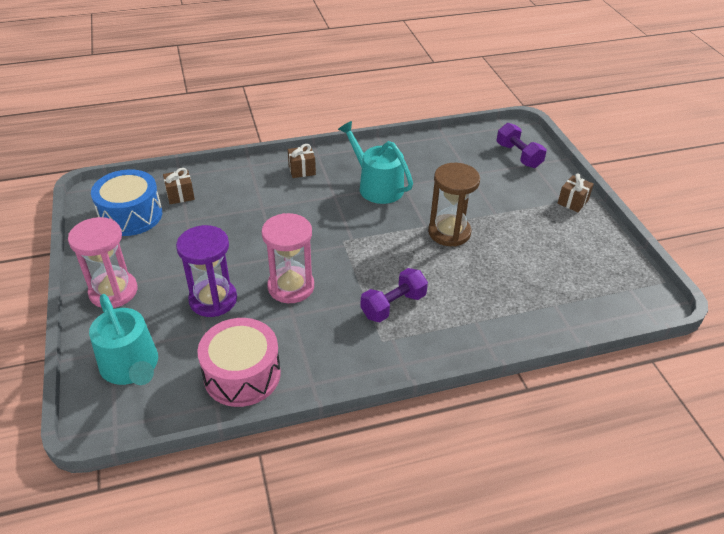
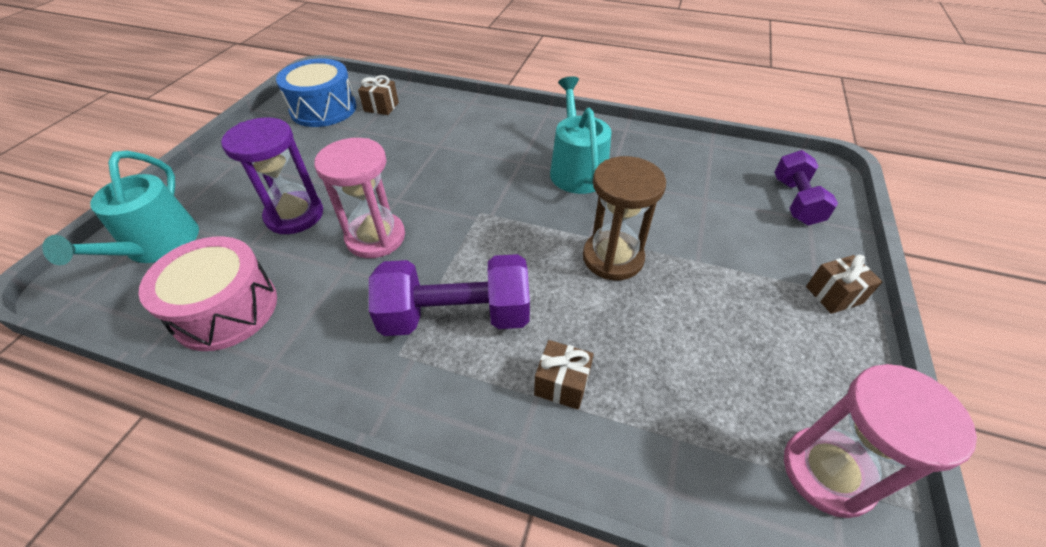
camera: 35 degrees right, 5 degrees up
pink hourglass [68,217,138,308] -> pink hourglass moved to [784,364,977,518]
brown gift [288,144,316,178] -> brown gift moved to [534,340,594,410]
purple dumbbell [360,268,428,322] -> purple dumbbell [369,254,530,336], size x1.53

